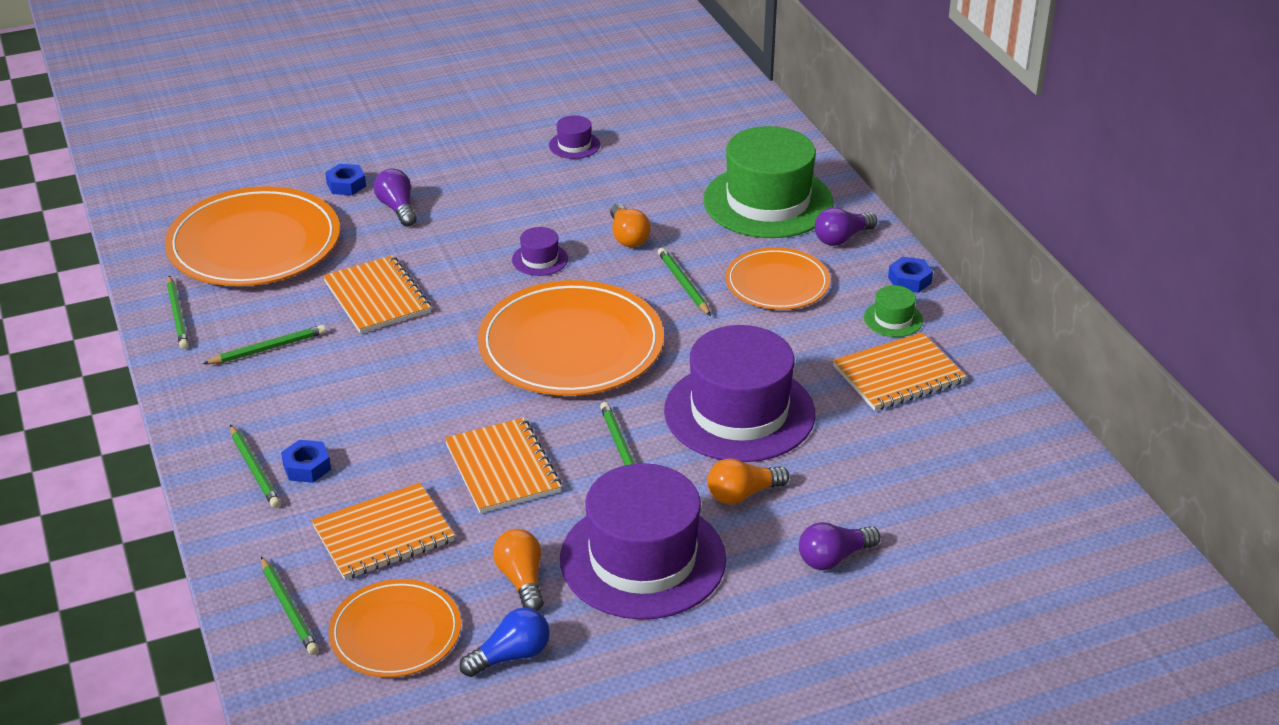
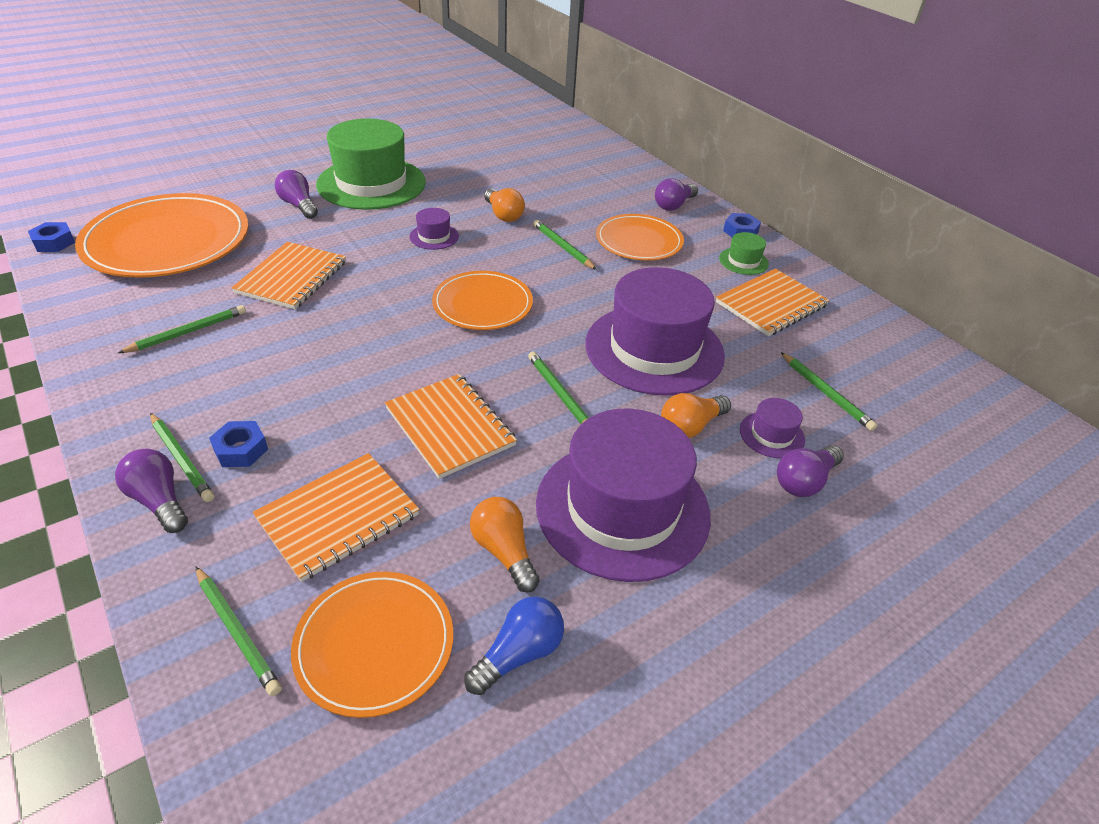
camera: 15 degrees left, 5 degrees up
green pencil [167,276,189,349] -> green pencil moved to [781,352,877,431]
orange notebook [323,255,431,334] -> orange notebook turned 60 degrees clockwise [231,242,346,309]
blue nut [325,164,366,195] -> blue nut moved to [28,222,75,252]
orange plate [478,280,664,396] -> orange plate [432,271,533,330], size x0.59
purple hat [549,115,600,159] -> purple hat moved to [740,398,805,458]
green hat [703,126,833,238] -> green hat moved to [316,119,426,210]
none -> purple light bulb [115,449,188,533]

